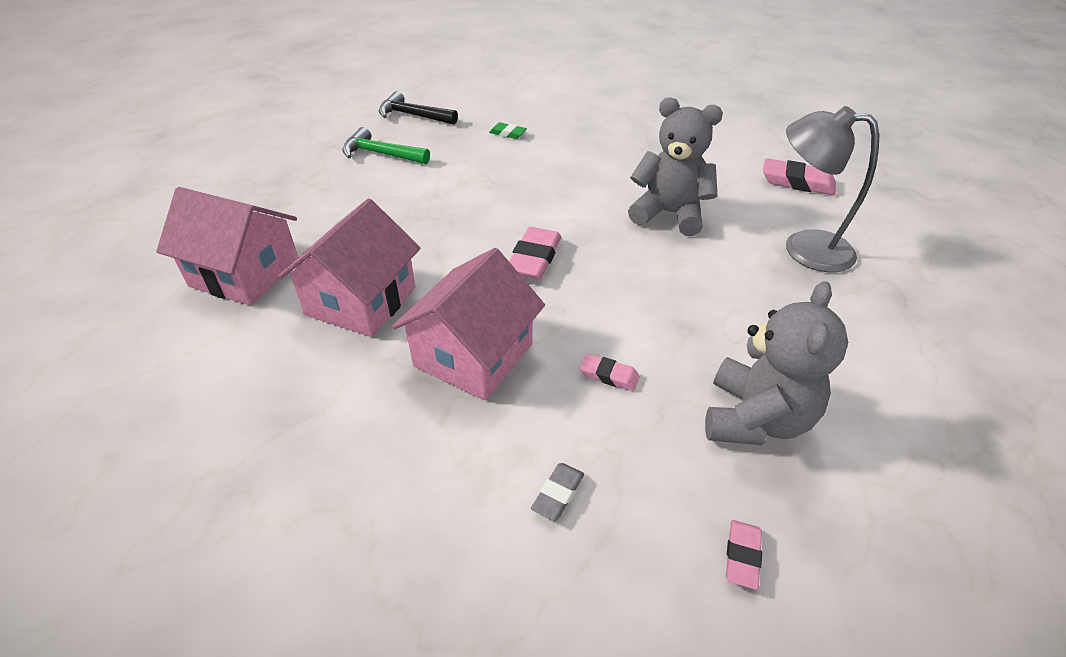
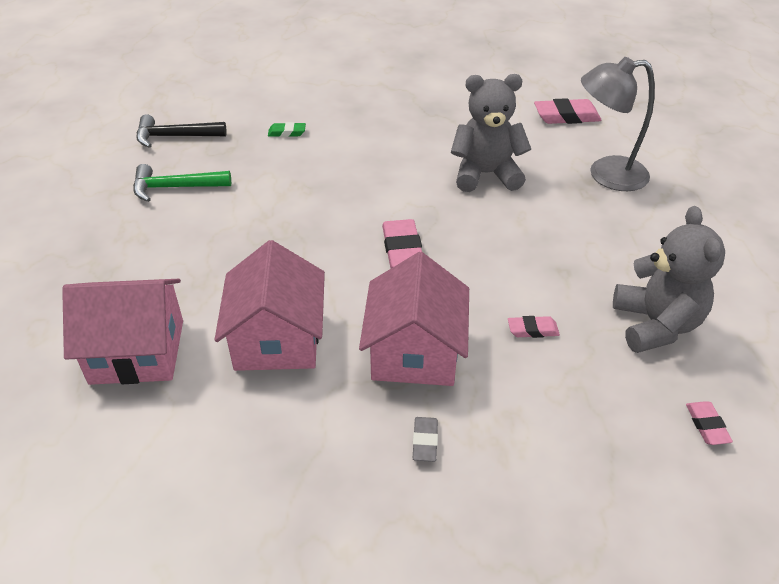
camera: 25 degrees left, 0 degrees up
grey eraser [531,463,584,521] -> grey eraser moved to [413,417,438,462]

